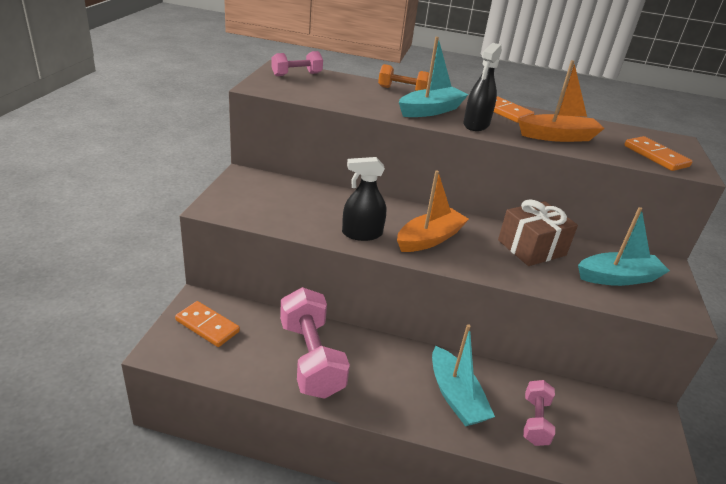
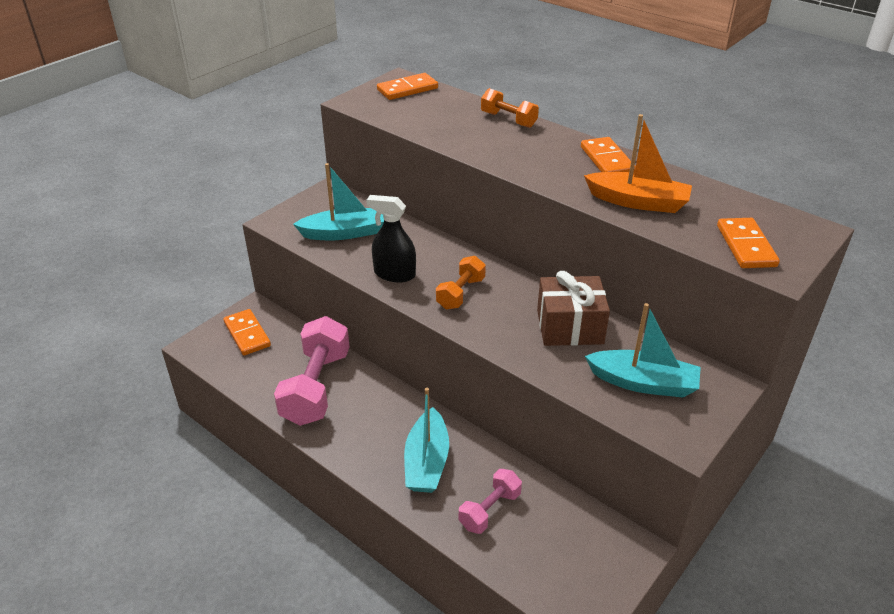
camera: 30 degrees right, 5 degrees up
pink dumbbell [272,51,323,76] -> orange domino [377,73,438,100]
orange boat [397,170,469,252] -> orange dumbbell [436,256,486,310]
turquoise boat [399,37,468,117] -> turquoise boat moved to [293,163,384,240]
black spray bottle [463,43,502,131] -> none

